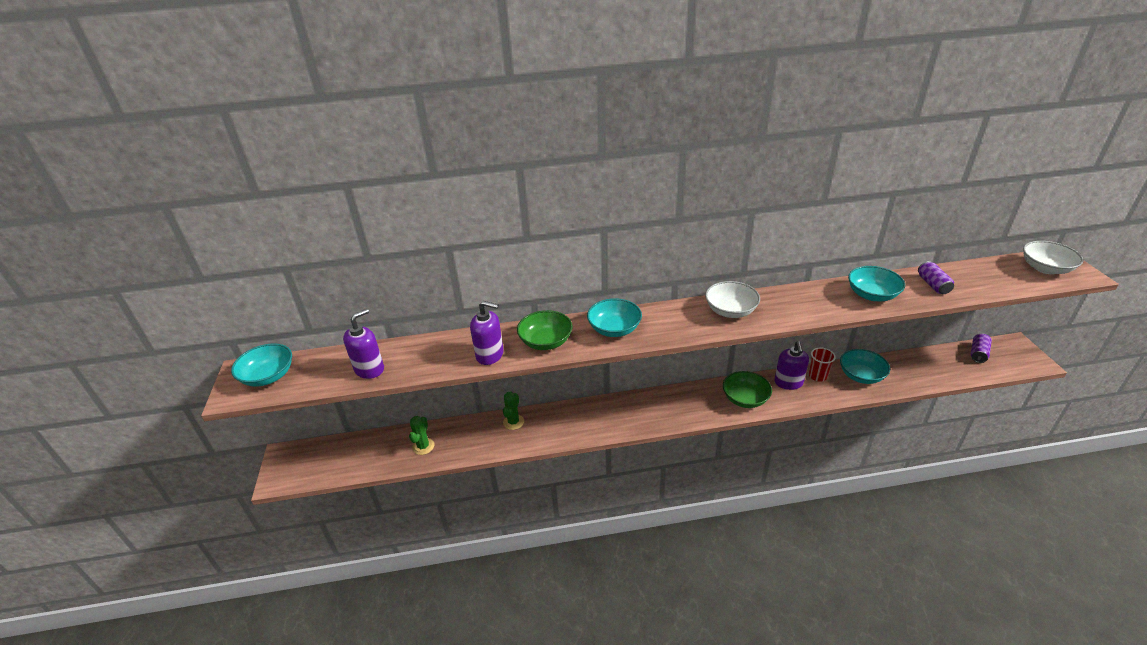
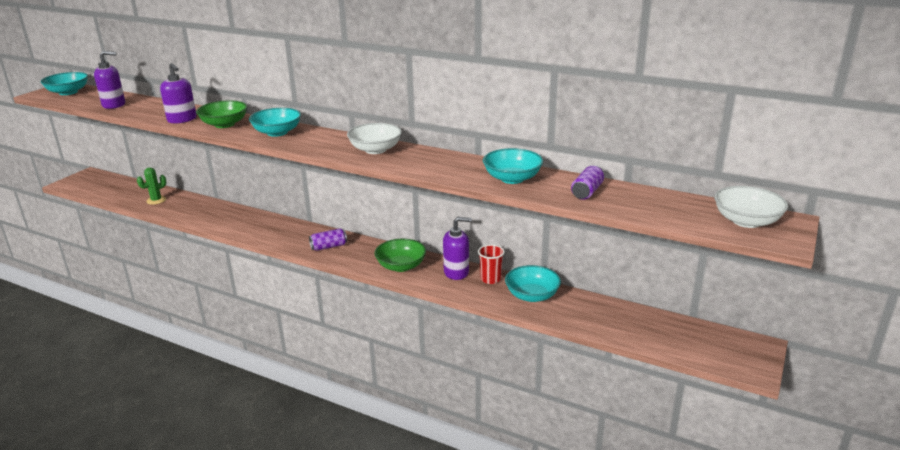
camera: 35 degrees right, 10 degrees down
green cactus [503,392,524,430] -> none
purple soap dispenser [775,341,809,390] -> purple soap dispenser turned 135 degrees counterclockwise [443,217,472,280]
purple can [971,334,992,363] -> purple can moved to [309,228,347,251]

